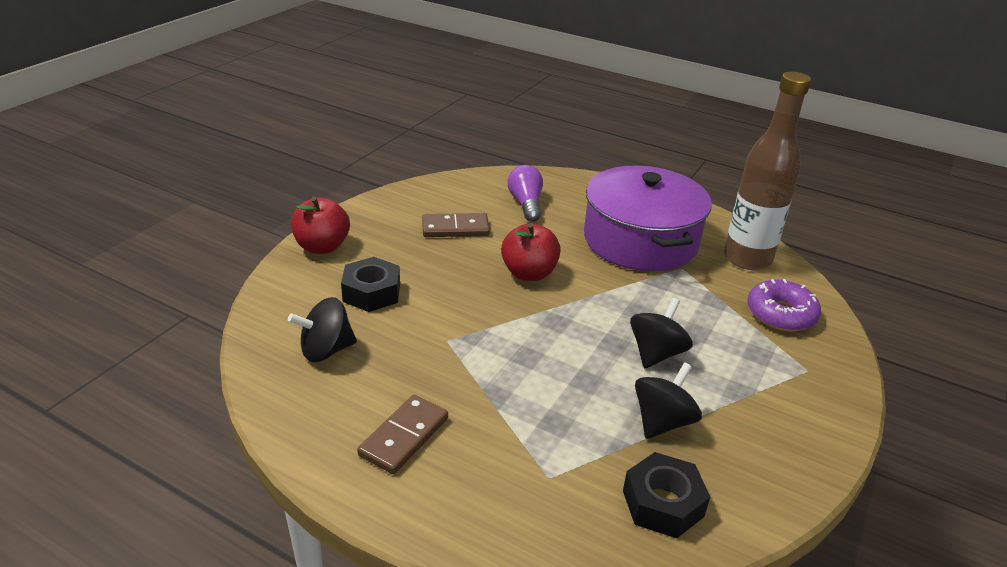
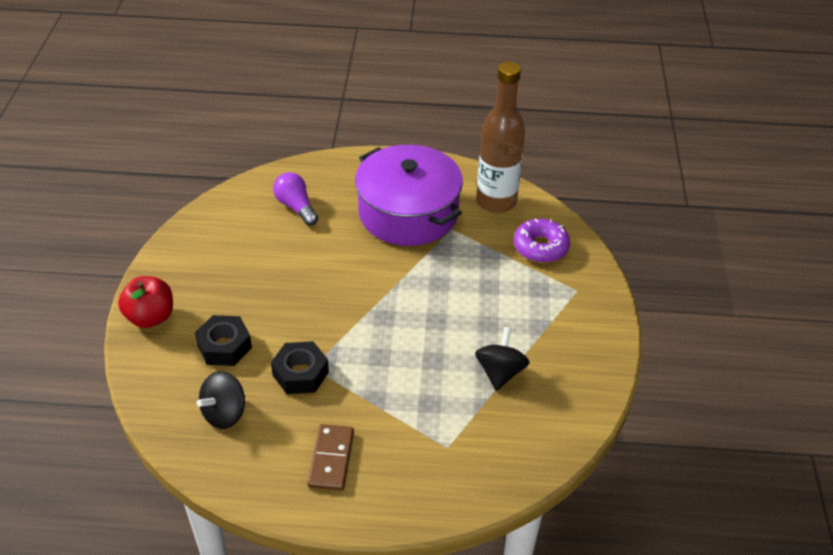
camera: 25 degrees left, 10 degrees up
brown domino [422,213,490,237] -> none
red apple [501,223,561,281] -> none
black nut [623,452,710,538] -> black nut moved to [271,341,329,394]
black spinning top [630,298,693,369] -> none

